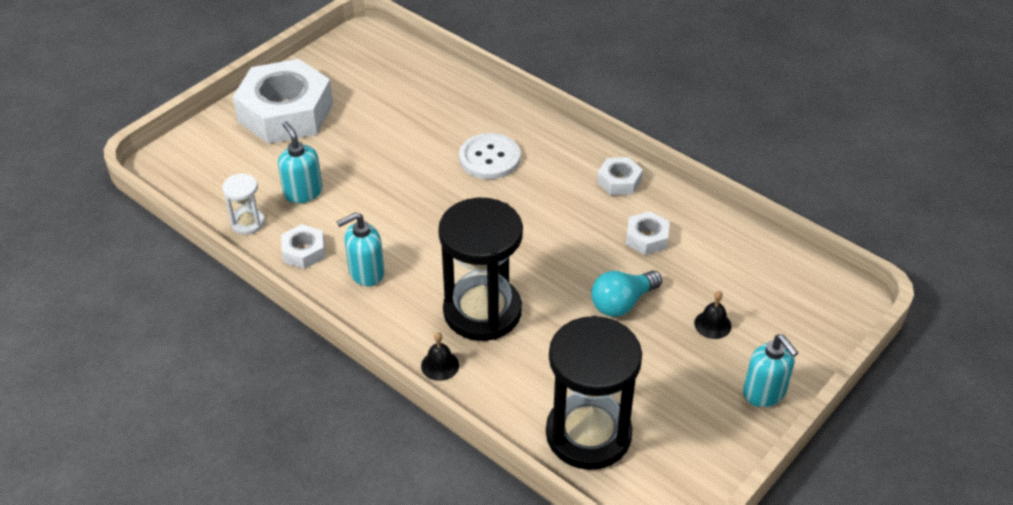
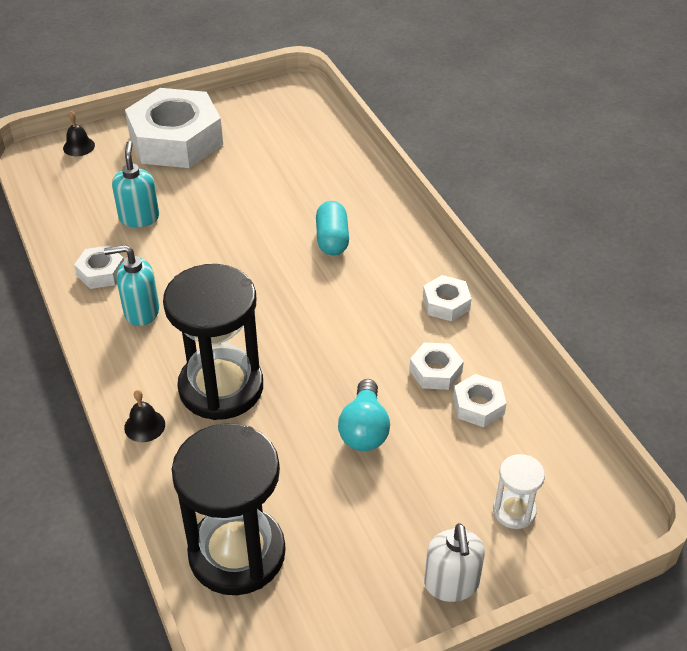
camera: 25 degrees right, 0 degrees up
white hourglass [222,173,265,235] -> white hourglass moved to [493,454,545,529]
white button [459,133,520,179] -> turquoise capsule [316,201,349,255]
turquoise light bulb [591,270,662,317] -> turquoise light bulb turned 75 degrees counterclockwise [338,379,390,451]
black bell [694,291,732,339] -> black bell moved to [63,111,95,156]
turquoise soap dispenser [743,334,798,407] -> white soap dispenser [424,523,485,602]
none -> white nut [453,374,507,427]

